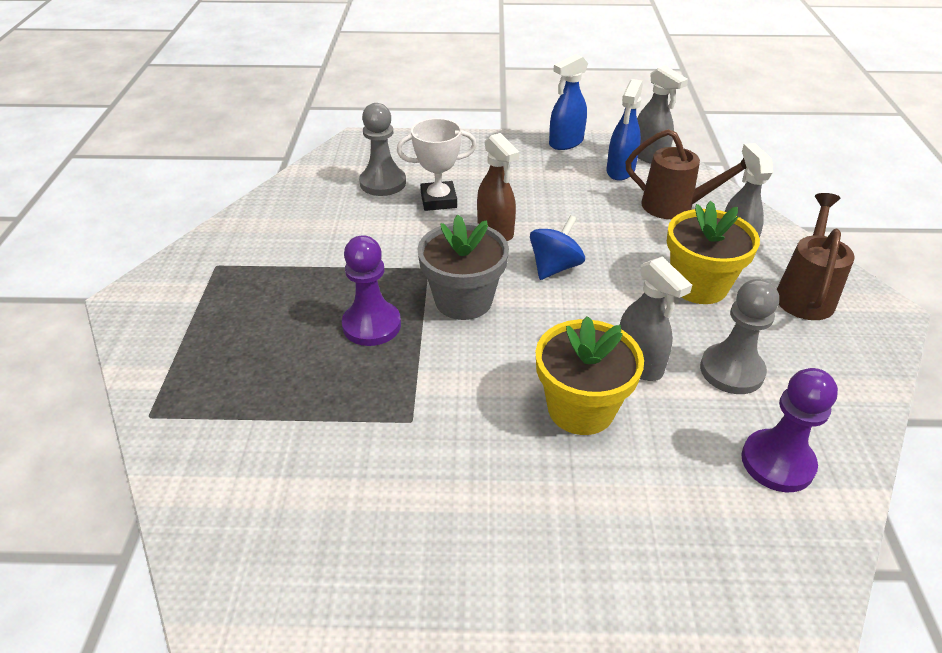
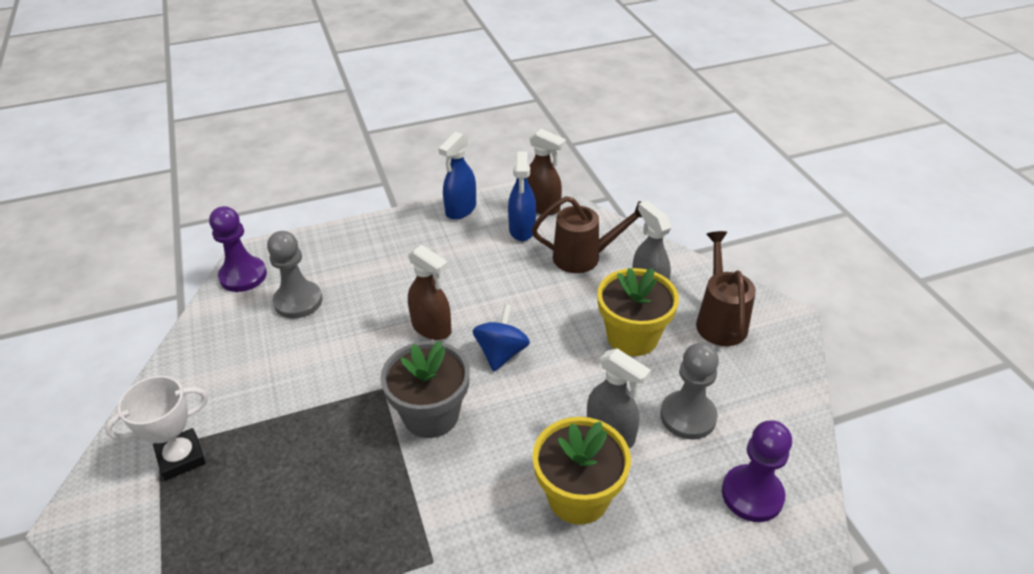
camera: 20 degrees left, 0 degrees up
purple pawn [342,235,401,346] -> purple pawn moved to [209,206,267,292]
white trophy [397,118,477,211] -> white trophy moved to [105,376,208,481]
grey spray bottle [637,65,688,164] -> brown spray bottle [527,129,566,215]

